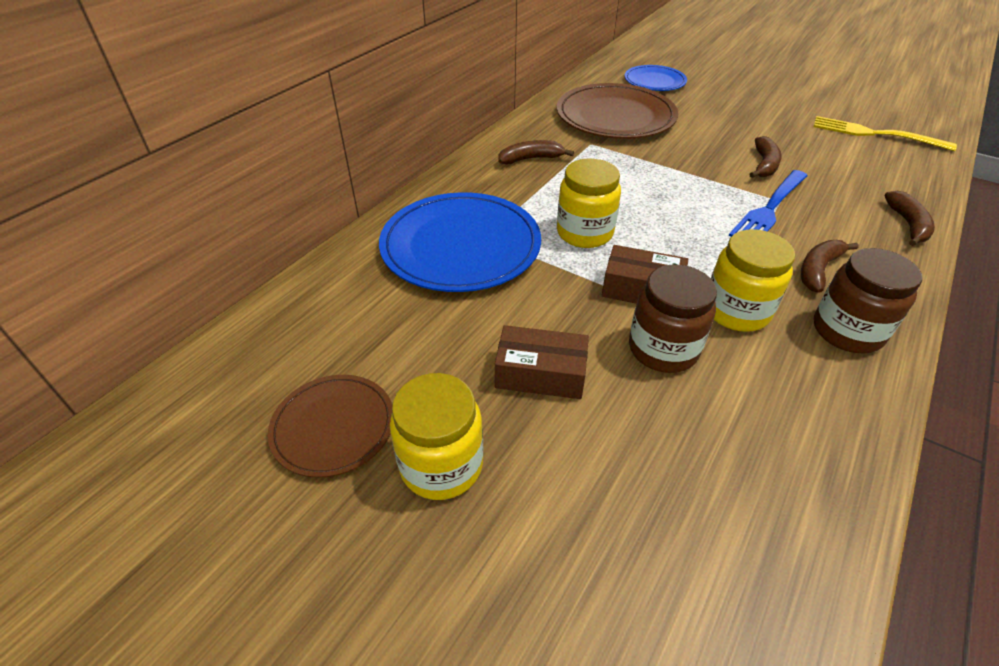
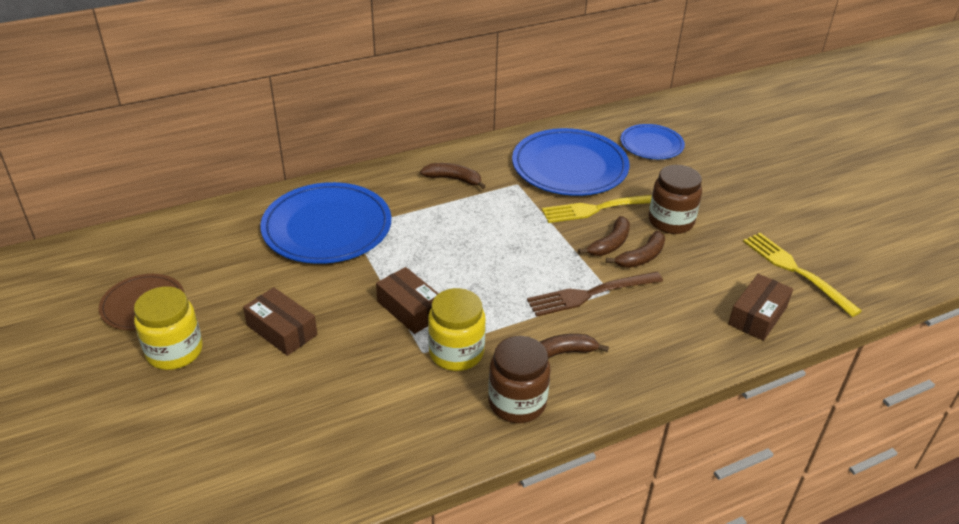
camera: 30 degrees right, 5 degrees down
brown plate [557,83,678,139] -> blue plate [512,128,629,196]
yellow jar [557,159,621,248] -> none
brown jar [629,264,717,373] -> brown jar moved to [649,165,702,234]
blue fork [729,170,807,237] -> brown fork [527,272,663,317]
brown banana [885,191,935,246] -> brown banana moved to [578,216,630,256]
none -> yellow fork [542,195,652,223]
none -> brown box [728,274,793,341]

